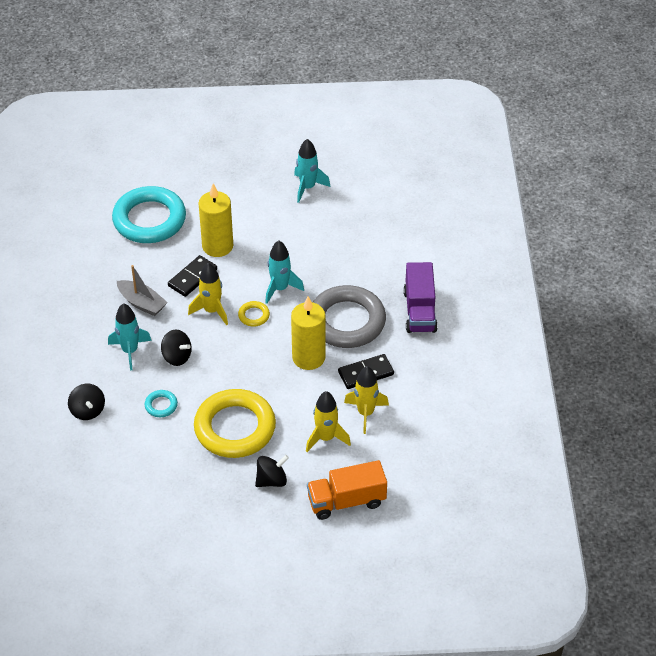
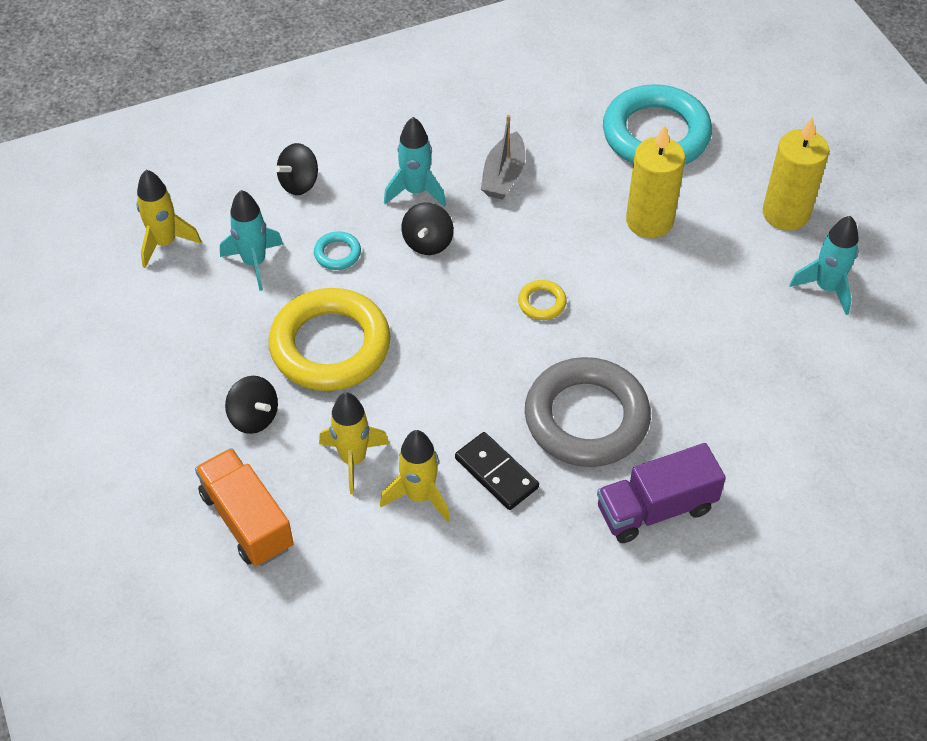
camera: 70 degrees right, 5 degrees up
black domino [168,255,217,297] -> none
yellow rocket [188,263,228,325] -> yellow rocket moved to [137,170,201,268]
turquoise rocket [265,241,304,304] -> turquoise rocket moved to [220,190,283,291]
yellow candle [291,296,326,370] -> yellow candle moved to [763,117,829,231]

